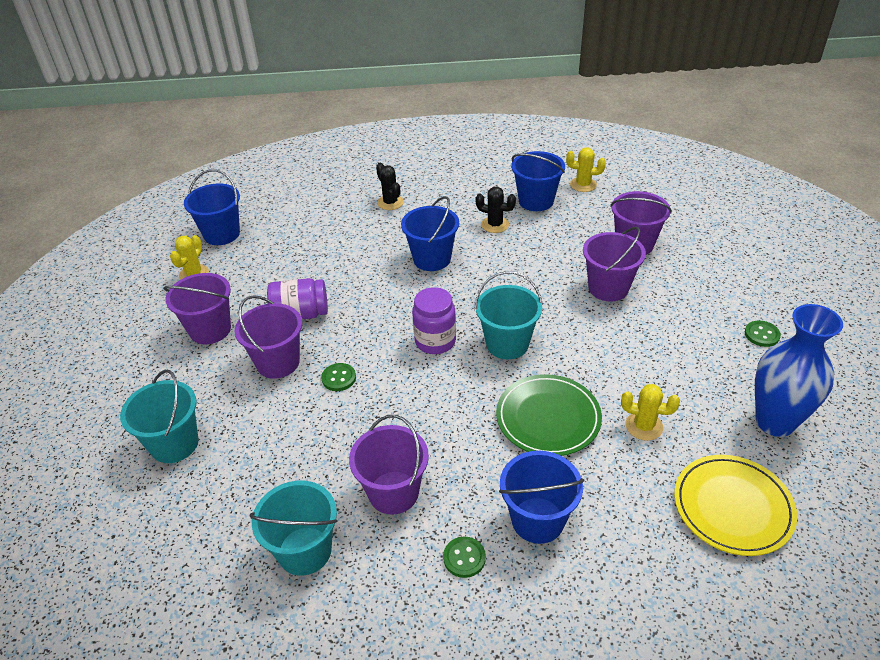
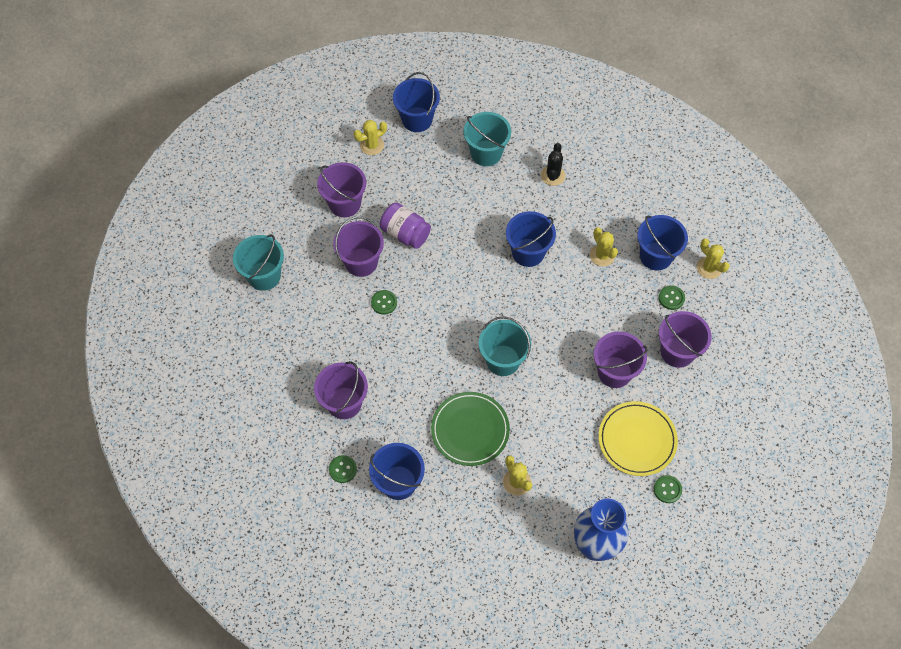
camera: 40 degrees right, 20 degrees up
turquoise bucket [250,481,337,576] -> turquoise bucket moved to [463,112,511,166]
purple jar [412,287,456,354] -> none
black cactus [476,187,516,233] -> yellow cactus [590,227,618,266]
yellow plate [674,455,797,556] -> yellow plate moved to [598,401,678,476]
none -> green button [659,285,685,310]

